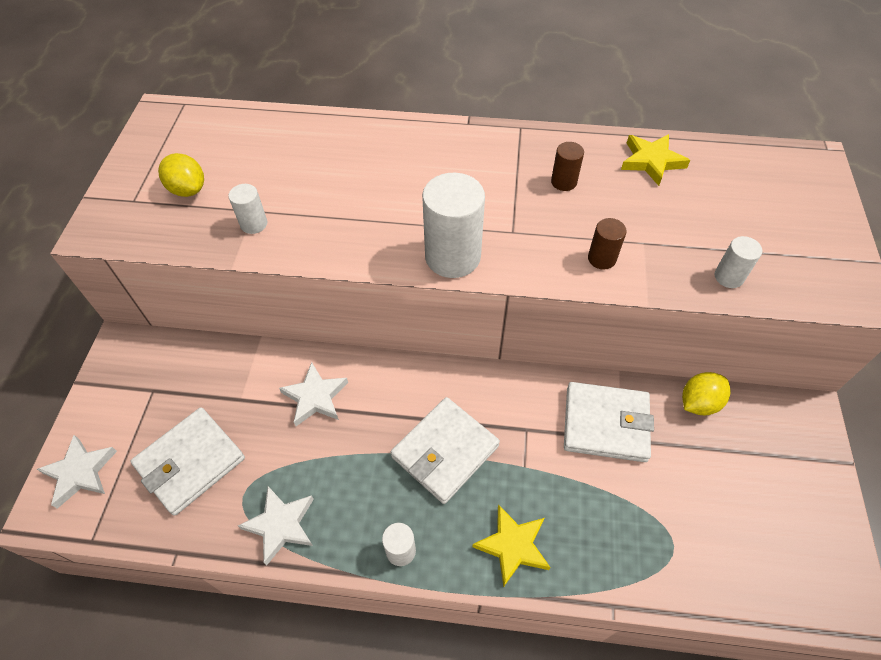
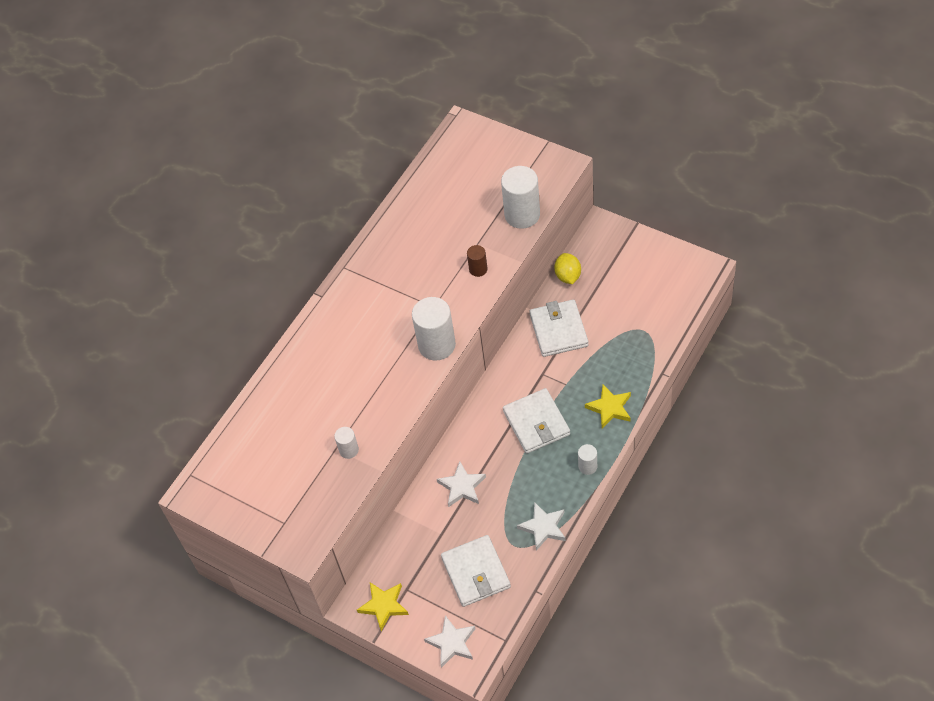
camera: 60 degrees left, 0 degrees up
yellow lemon [158,153,204,197] -> none
brown cylinder [551,142,584,191] -> none
white wallet [564,382,654,462] -> white wallet turned 45 degrees counterclockwise [529,300,588,357]
yellow star [621,134,690,186] -> yellow star moved to [357,582,409,631]
white cylinder [715,236,762,288] -> white cylinder [501,166,540,229], size x1.98

